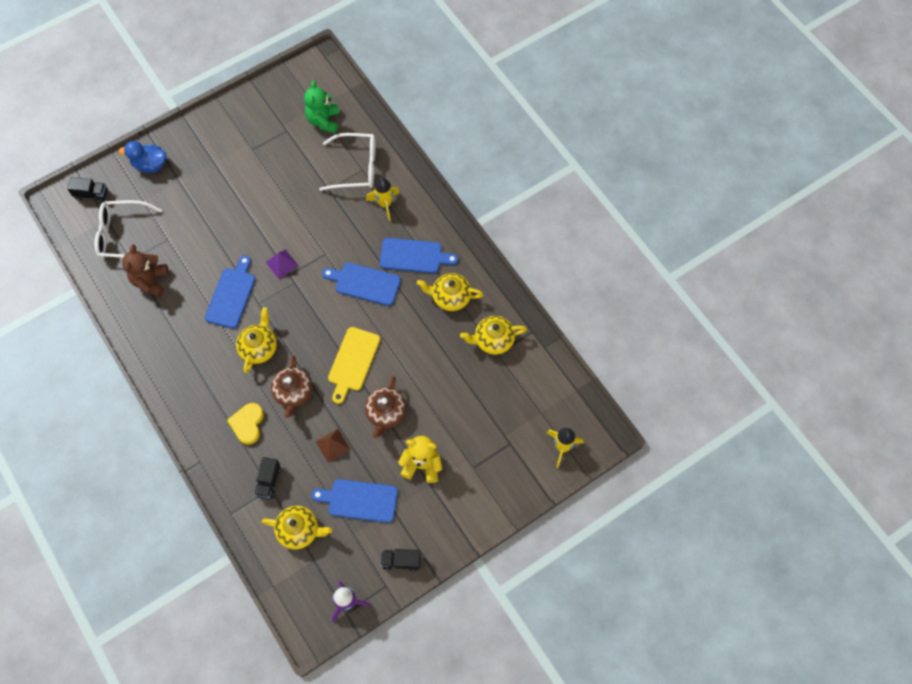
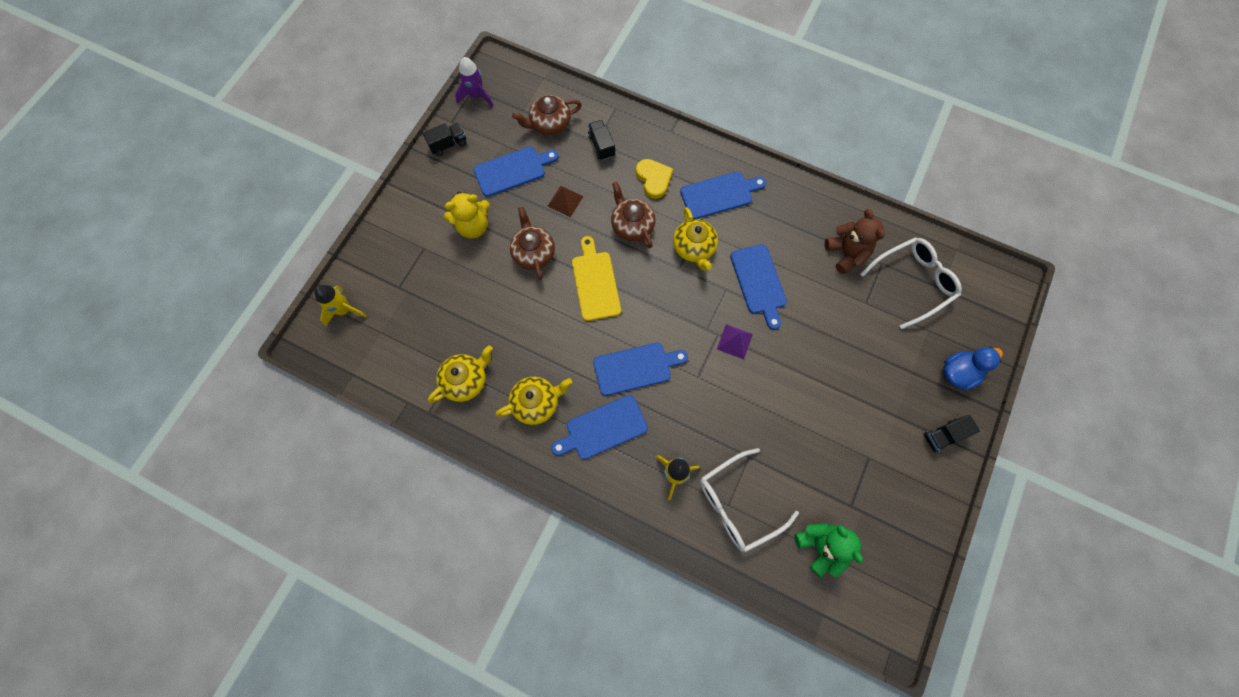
camera: 150 degrees right, 5 degrees up
black truck [67,177,108,202] -> black truck moved to [924,415,980,452]
yellow teapot [262,506,332,549] -> brown teapot [512,95,582,135]
none -> blue cutting board [680,172,766,219]

